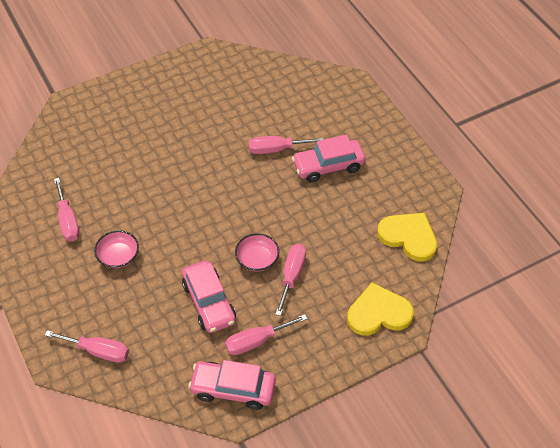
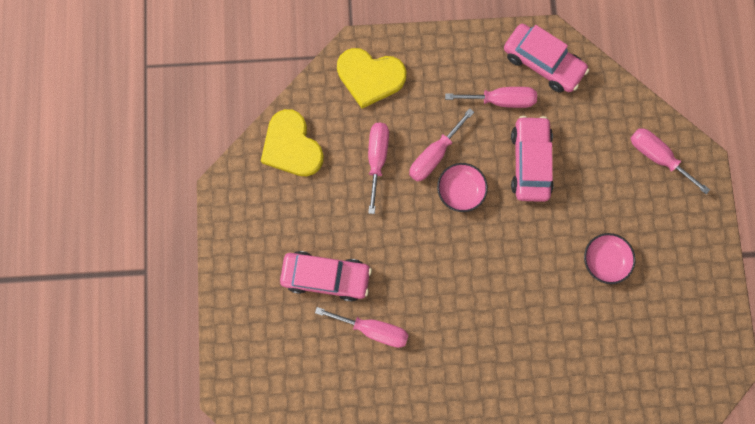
camera: 155 degrees left, 25 degrees up
pink screwdriver [54,178,80,242] -> pink screwdriver moved to [368,123,389,214]

